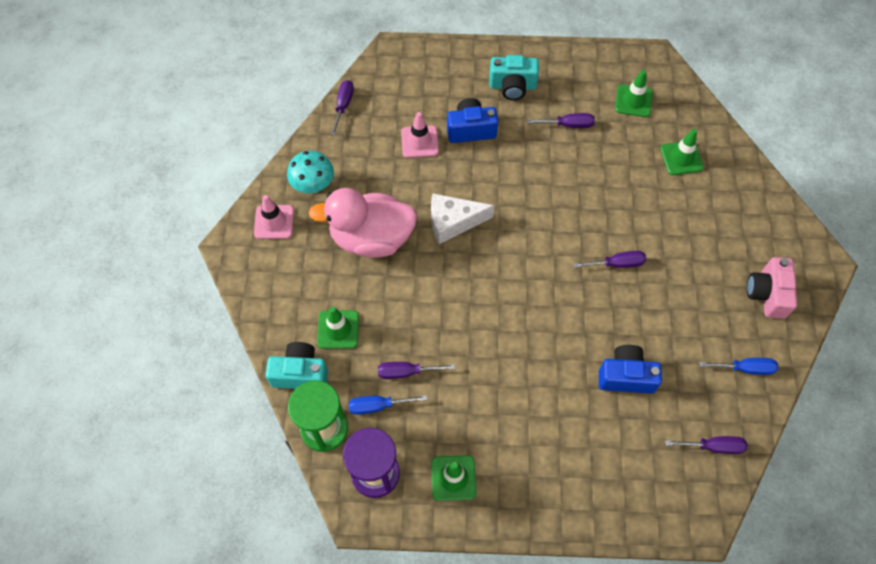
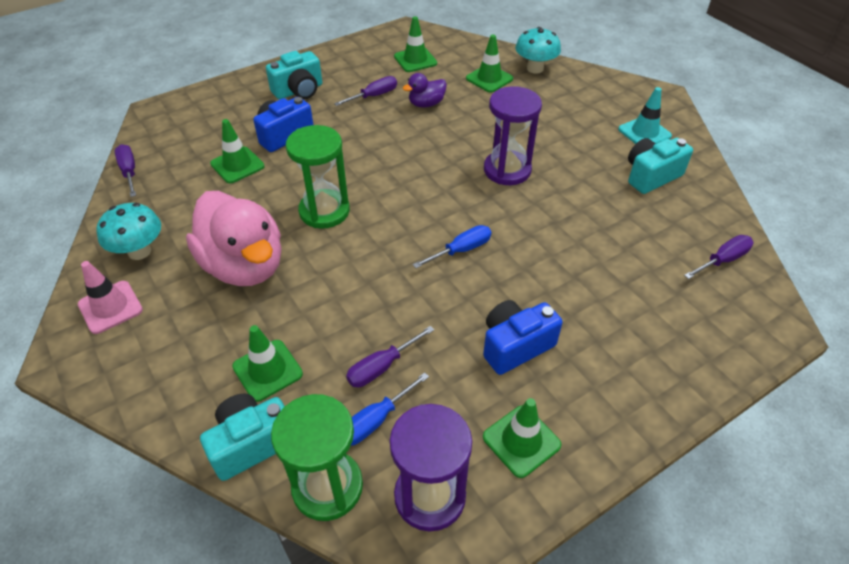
camera: 35 degrees left, 15 degrees down
pink duck [308,188,417,258] -> pink duck turned 90 degrees counterclockwise [186,191,281,286]
pink traffic cone [401,112,439,158] -> green traffic cone [210,119,264,183]
white cheese [431,193,495,244] -> green hourglass [286,125,350,229]
purple screwdriver [573,251,646,268] -> purple hourglass [484,86,542,185]
blue camera [599,345,662,393] -> blue camera moved to [483,300,563,375]
blue screwdriver [699,358,778,375] -> blue screwdriver moved to [413,225,491,268]
pink camera [747,257,797,319] -> turquoise traffic cone [618,87,672,144]
none -> purple duck [403,73,447,108]
none -> turquoise mushroom [515,27,561,74]
none -> turquoise camera [628,138,693,194]

